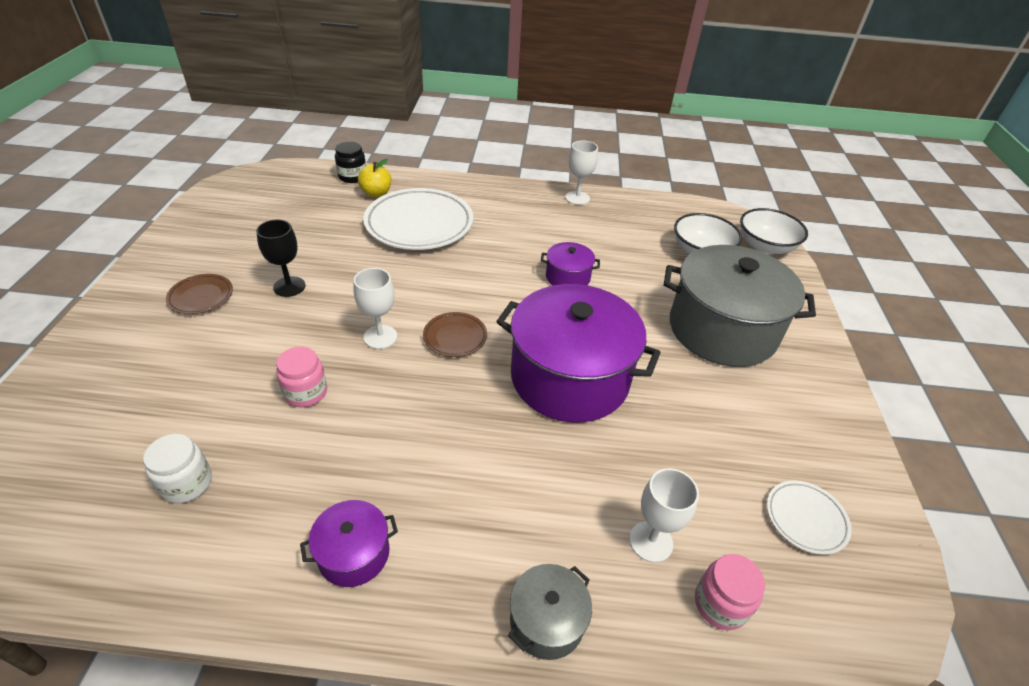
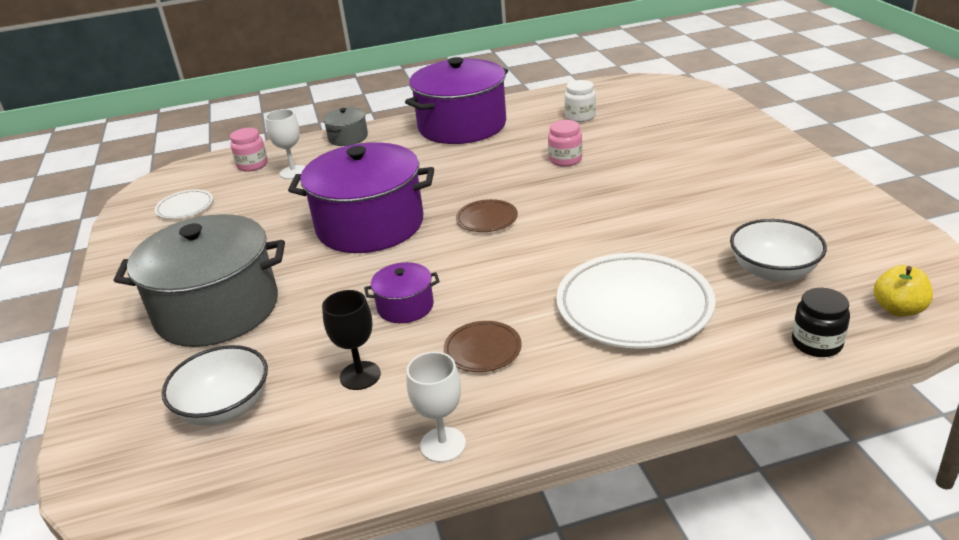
camera: 165 degrees right, 10 degrees down
brown plate [166,274,233,314] -> brown plate moved to [444,321,522,372]
black goblet [256,220,306,297] -> black goblet moved to [322,290,381,390]
purple pot [300,500,398,587] -> purple pot [405,57,508,144], size x2.22
white goblet [354,268,397,349] -> none
yellow apple [358,158,392,197] -> yellow apple moved to [874,265,933,317]
white bowl [740,208,808,255] -> white bowl moved to [730,219,827,282]

